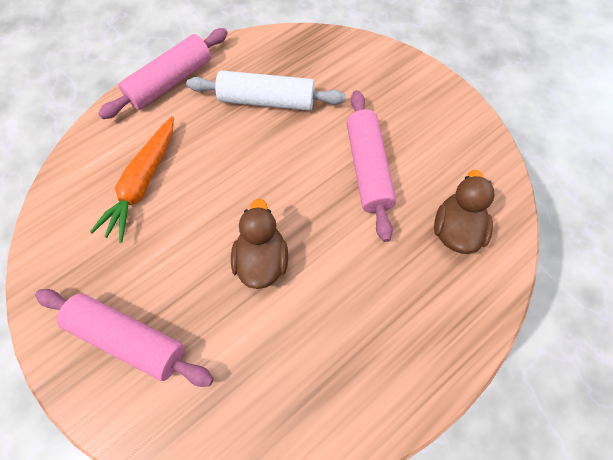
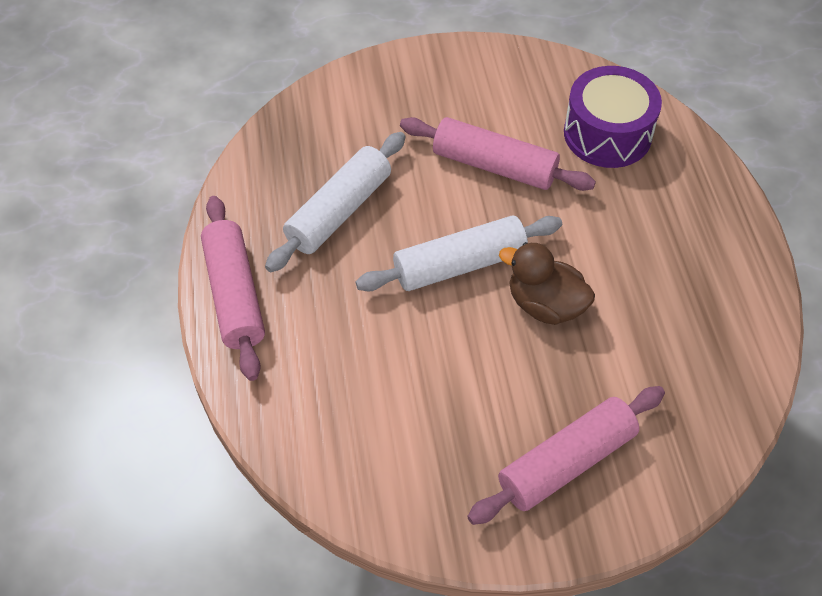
camera: 60 degrees left, 10 degrees down
orange carrot [90,116,174,243] -> none
brown duck [434,170,495,254] -> purple drum [564,66,662,168]
none -> white rolling pin [356,216,562,291]

